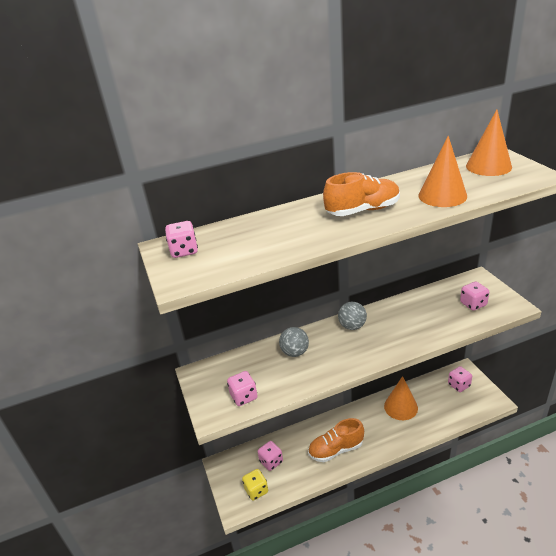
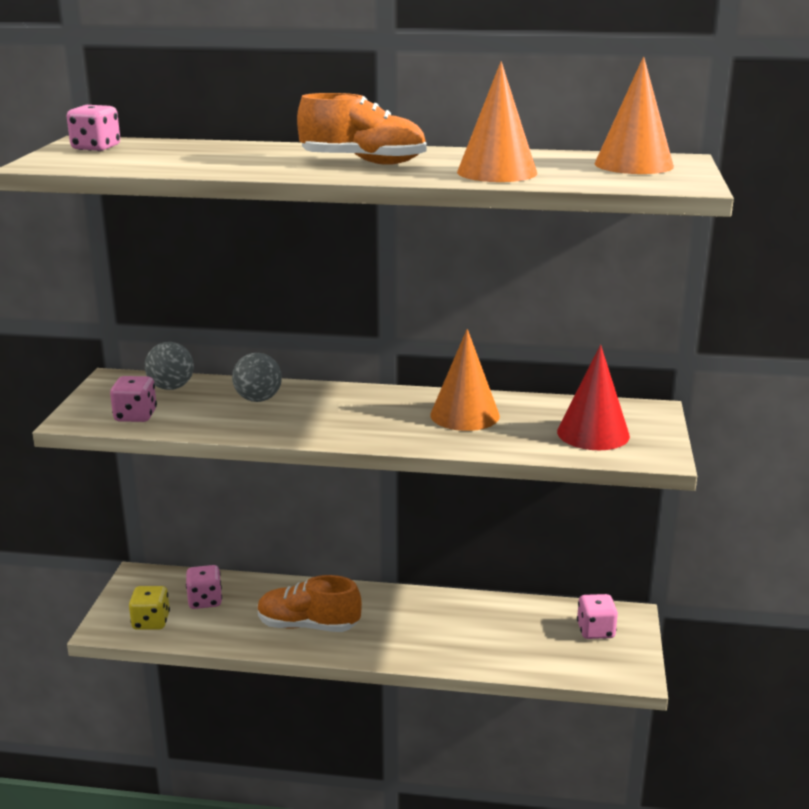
camera: 25 degrees right, 10 degrees down
grey ball [338,302,367,330] -> grey ball moved to [145,342,194,390]
orange cone [384,376,418,420] -> orange cone moved to [430,329,500,431]
pink dice [460,281,489,311] -> red cone [557,345,630,450]

